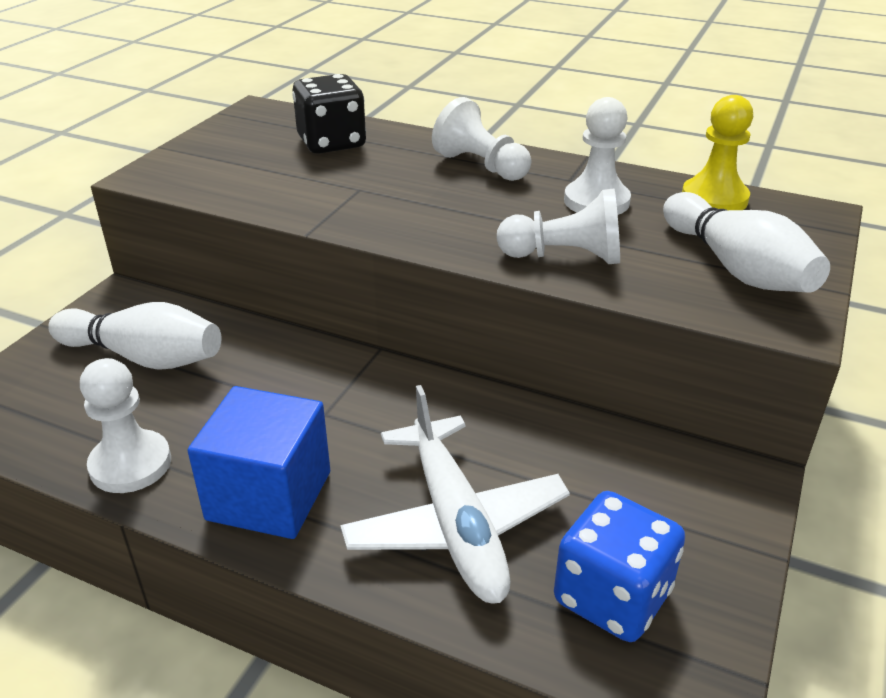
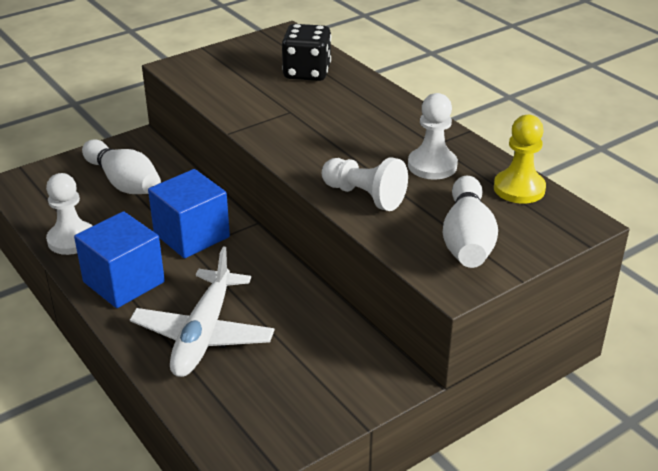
camera: 30 degrees right, 0 degrees up
white pawn [432,97,531,181] -> none
blue dice [554,491,685,642] -> none
none -> blue cube [148,169,230,258]

